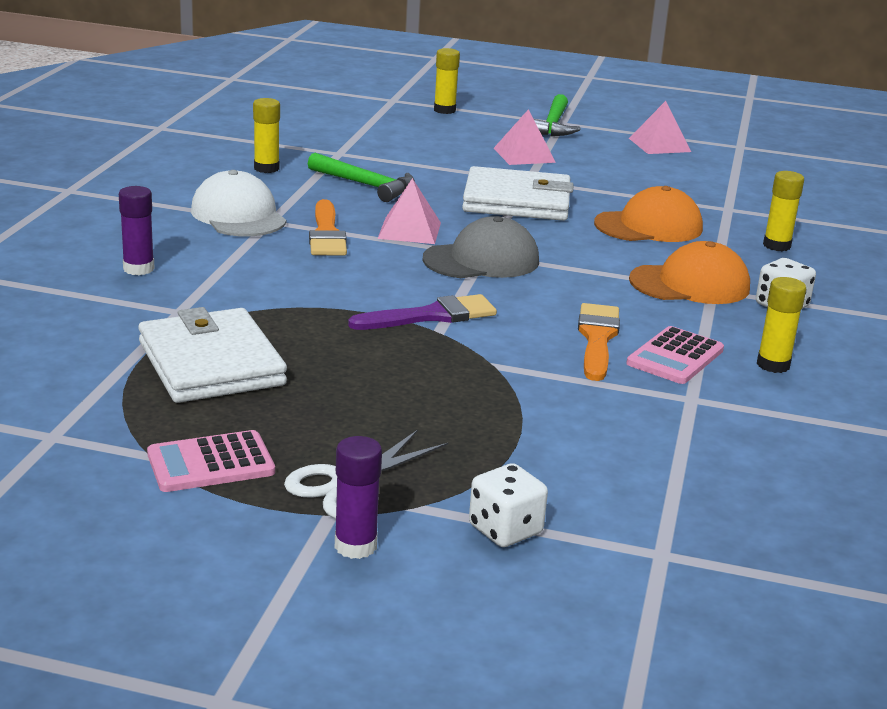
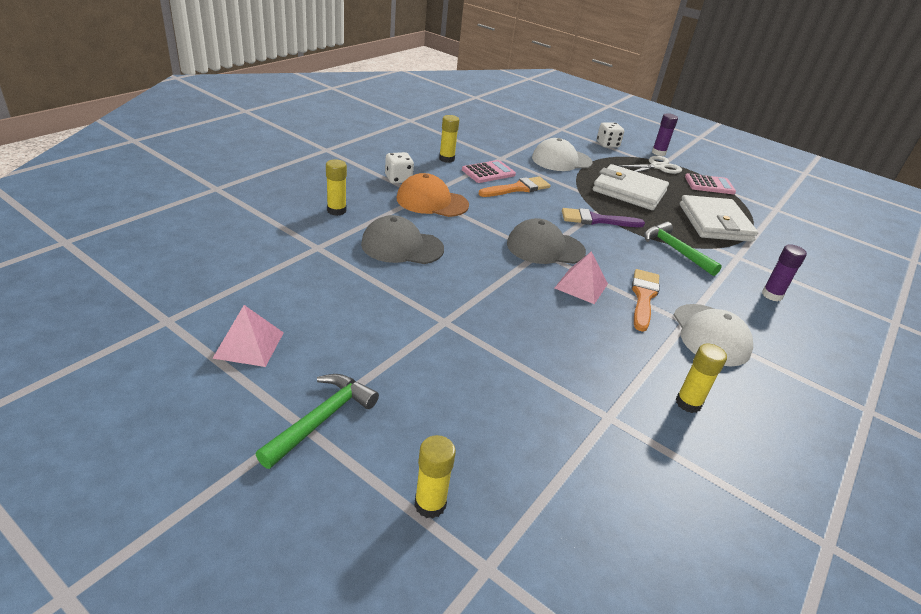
camera: 160 degrees left, 10 degrees up
green hammer [308,153,415,202] -> green hammer moved to [644,222,722,276]
white wallet [462,166,573,221] -> white wallet moved to [593,164,669,210]
pink pyramid [493,109,556,165] -> none
orange brush [578,303,620,381] -> orange brush turned 150 degrees counterclockwise [478,177,550,197]
orange cap [594,186,703,242] -> grey cap [361,215,444,264]
none -> white cap [532,138,592,171]

